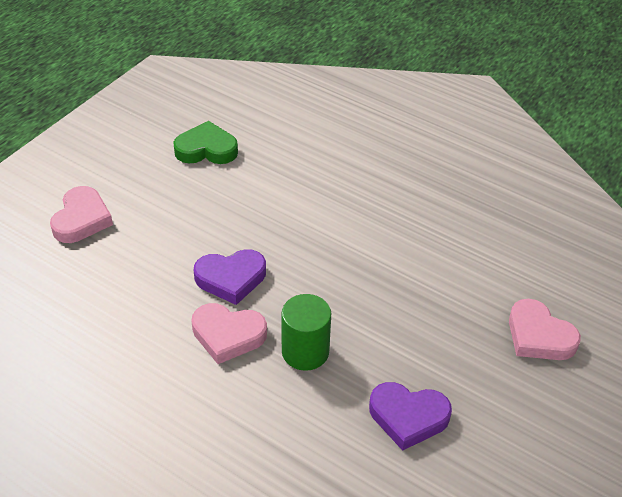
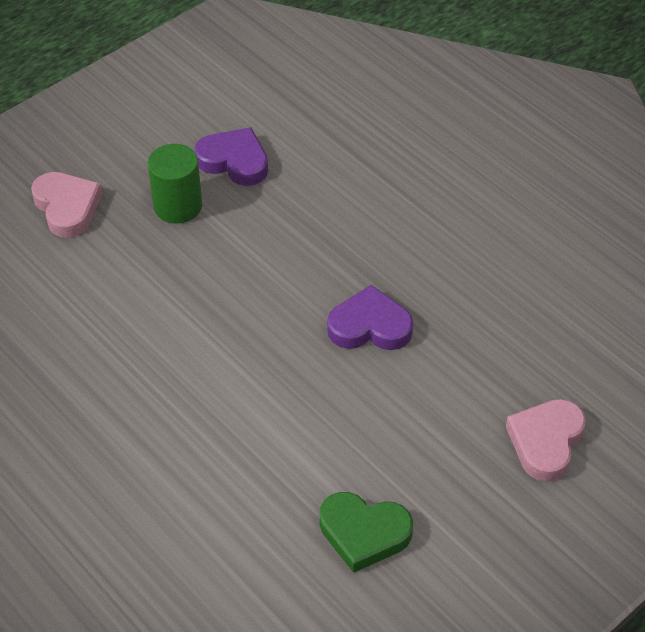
camera: 165 degrees left, 5 degrees up
pink heart [191,303,267,364] -> none
green cylinder [281,294,331,371] -> green cylinder moved to [148,144,202,224]

